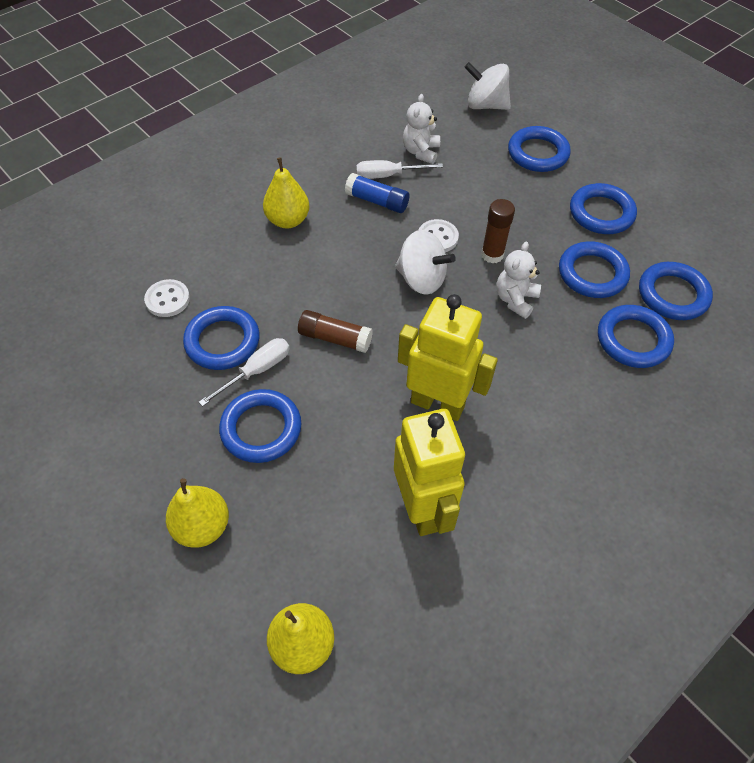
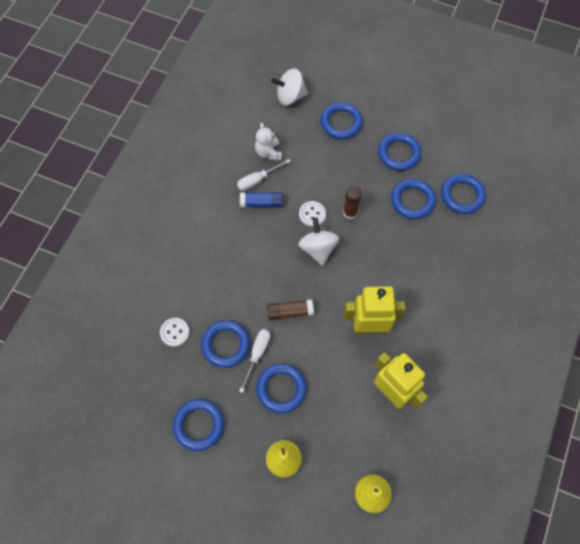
camera: 25 degrees left, 10 degrees up
yellow pear [263,157,310,229] -> none
white spinning top [395,230,456,295] -> white spinning top turned 105 degrees counterclockwise [298,218,339,266]
white teddy bear [496,241,541,319] -> none
blue ring [598,305,674,368] -> blue ring moved to [173,399,224,451]

